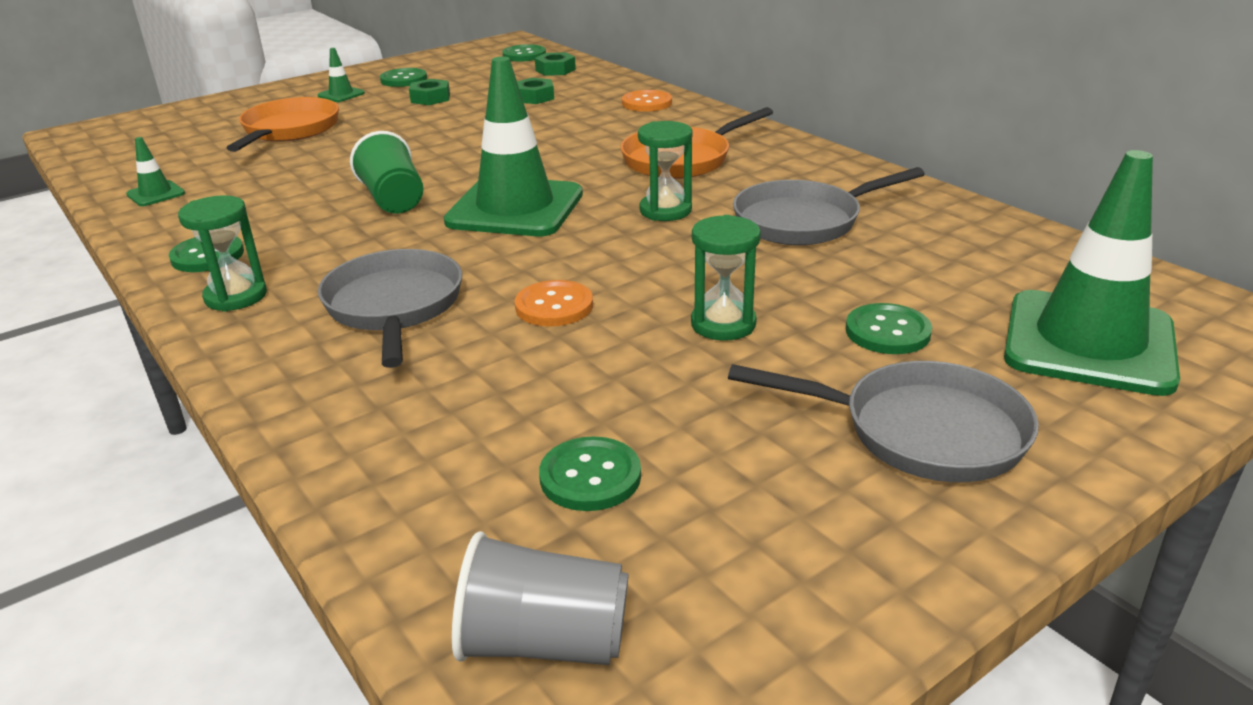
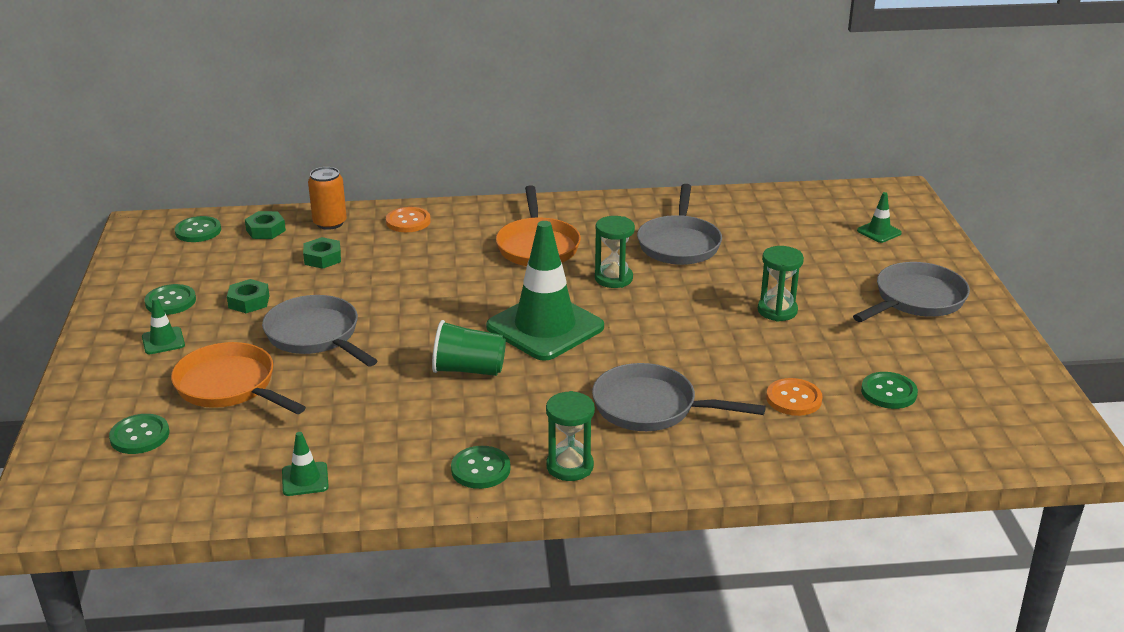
camera: 60 degrees left, 0 degrees up
grey cup [452,531,629,665] -> none
orange button [515,280,593,326] -> orange button moved to [766,378,823,416]
green button [846,303,932,354] -> green button moved to [109,414,169,454]
green traffic cone [1004,150,1180,396] -> green traffic cone [857,192,902,243], size x0.42
none -> grey pan [262,295,378,367]
none -> orange can [308,167,347,230]

